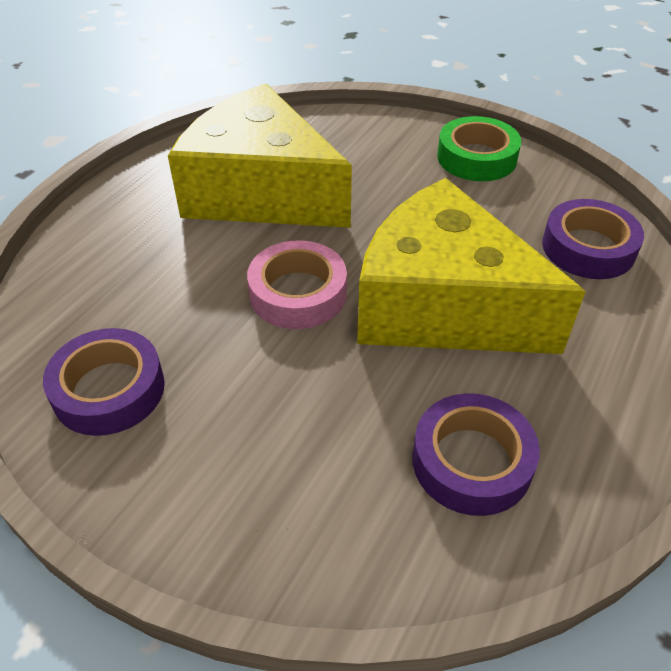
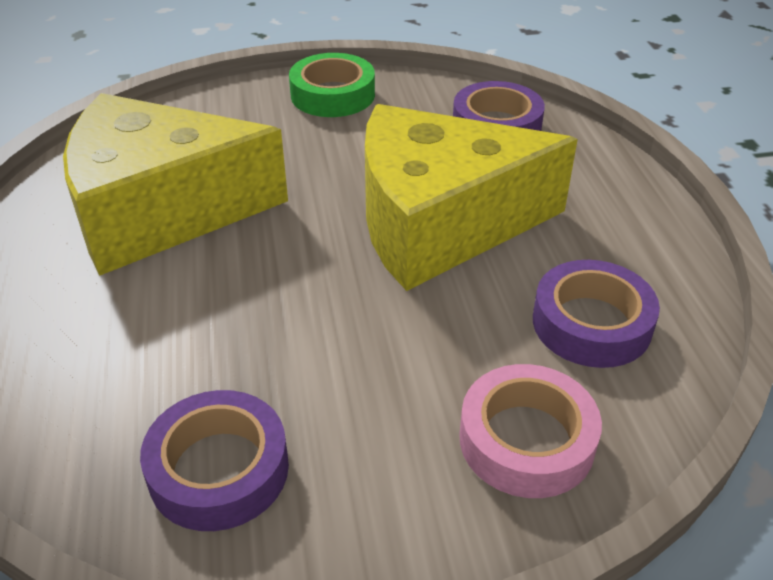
camera: 40 degrees left, 5 degrees down
pink tape [247,240,347,329] -> pink tape moved to [459,364,602,498]

